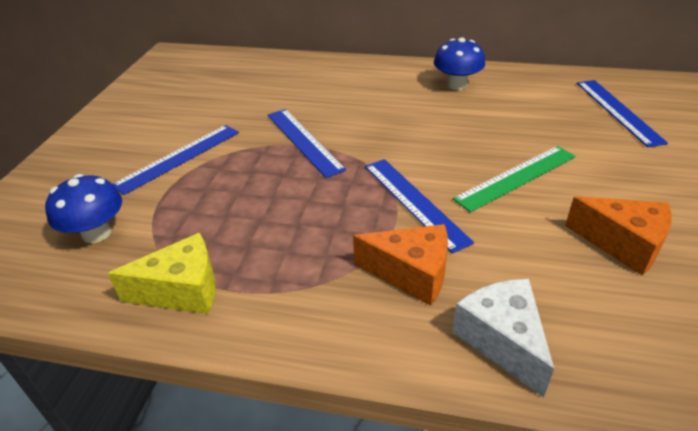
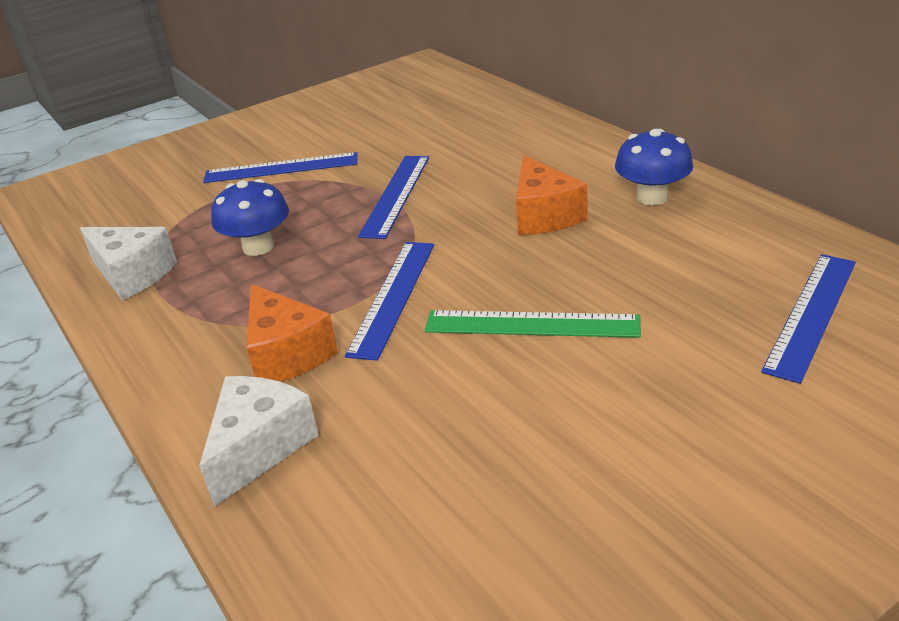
camera: 45 degrees right, 5 degrees down
blue mushroom [45,174,122,243] -> blue mushroom moved to [211,179,289,256]
yellow cheese [108,233,216,314] -> white cheese [80,227,177,300]
orange cheese [565,196,672,276] -> orange cheese moved to [516,155,587,235]

